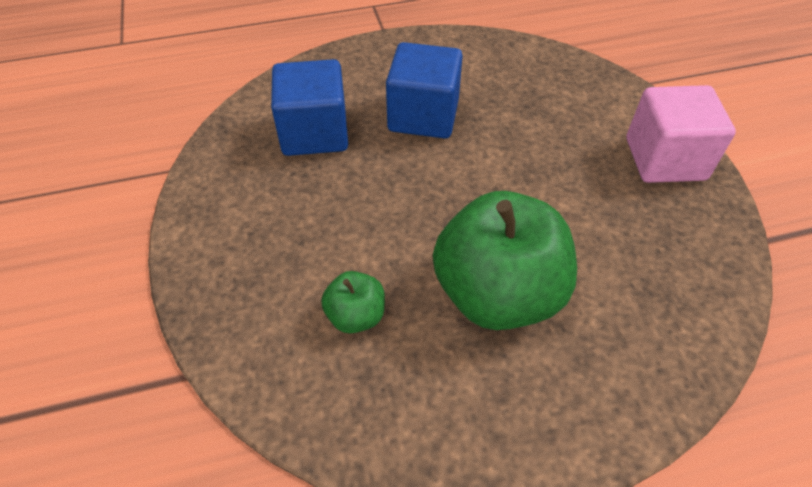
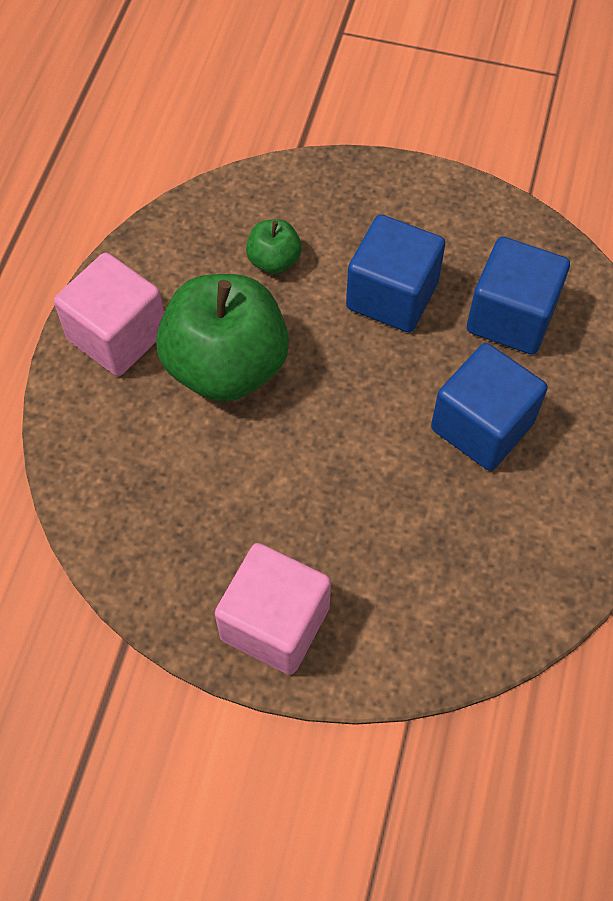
camera: 120 degrees right, 10 degrees up
none -> pink cube [54,253,164,376]
none -> blue cube [346,214,445,332]

